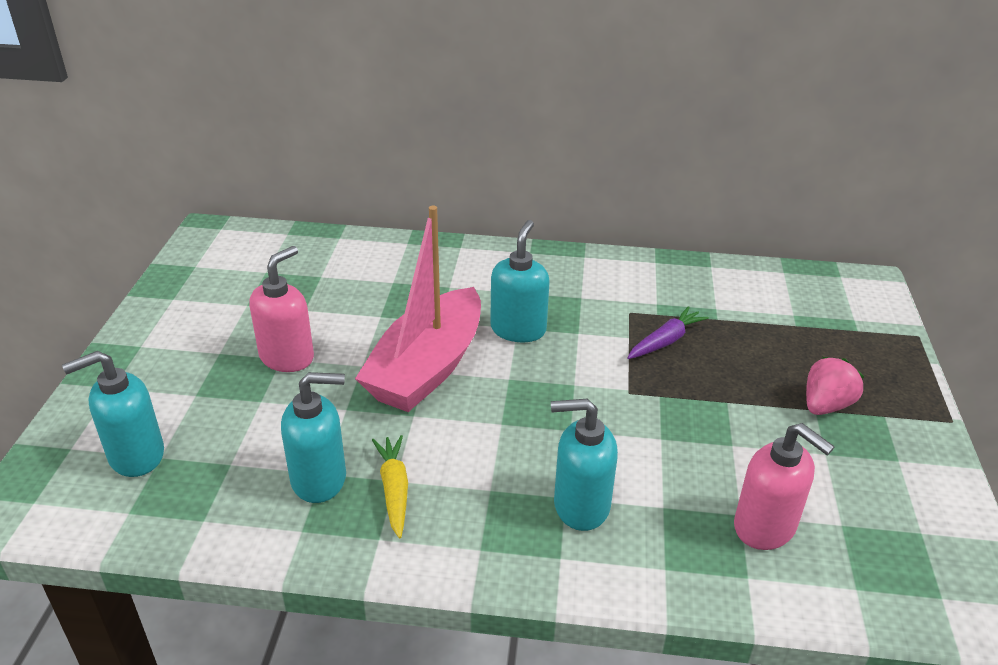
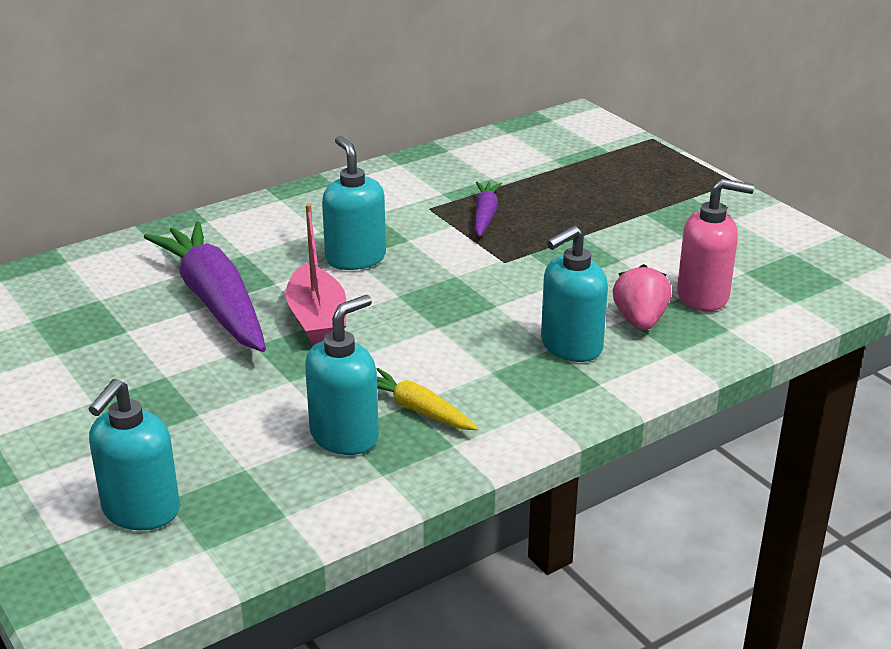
camera: 40 degrees left, 5 degrees down
pink soap dispenser [249,246,314,372] -> none
pink boat [355,205,481,412] -> pink boat [286,204,346,346], size x0.63
pink strawberry [806,357,864,415] -> pink strawberry moved to [613,264,672,330]
none -> purple carrot [144,221,266,352]

